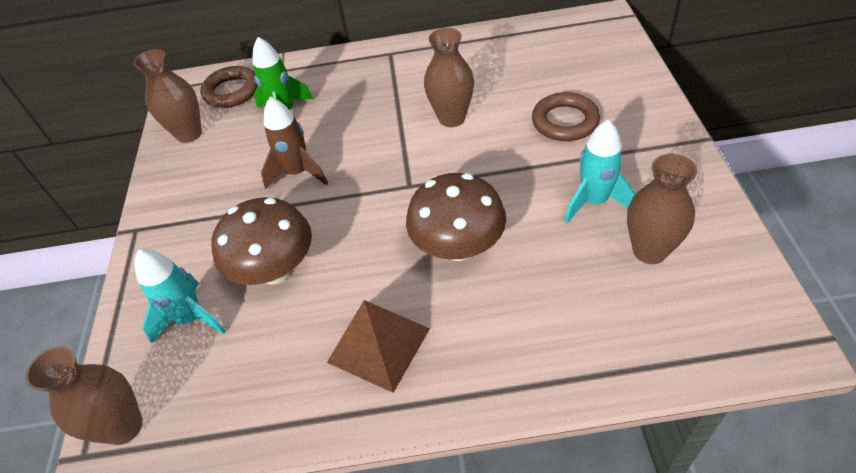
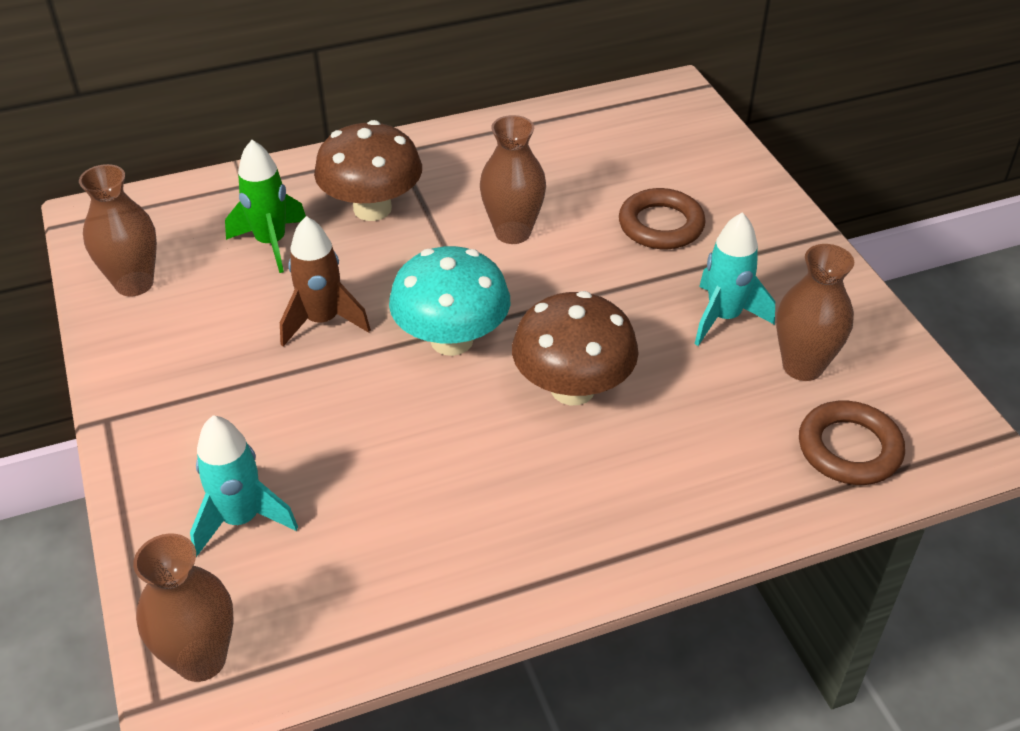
camera: 20 degrees left, 5 degrees down
brown ring [200,66,258,108] -> brown ring moved to [799,401,905,485]
brown mushroom [211,197,312,285] -> brown mushroom moved to [314,120,422,221]
brown pyramid [327,300,430,393] -> none
none -> turquoise mushroom [389,246,510,356]

